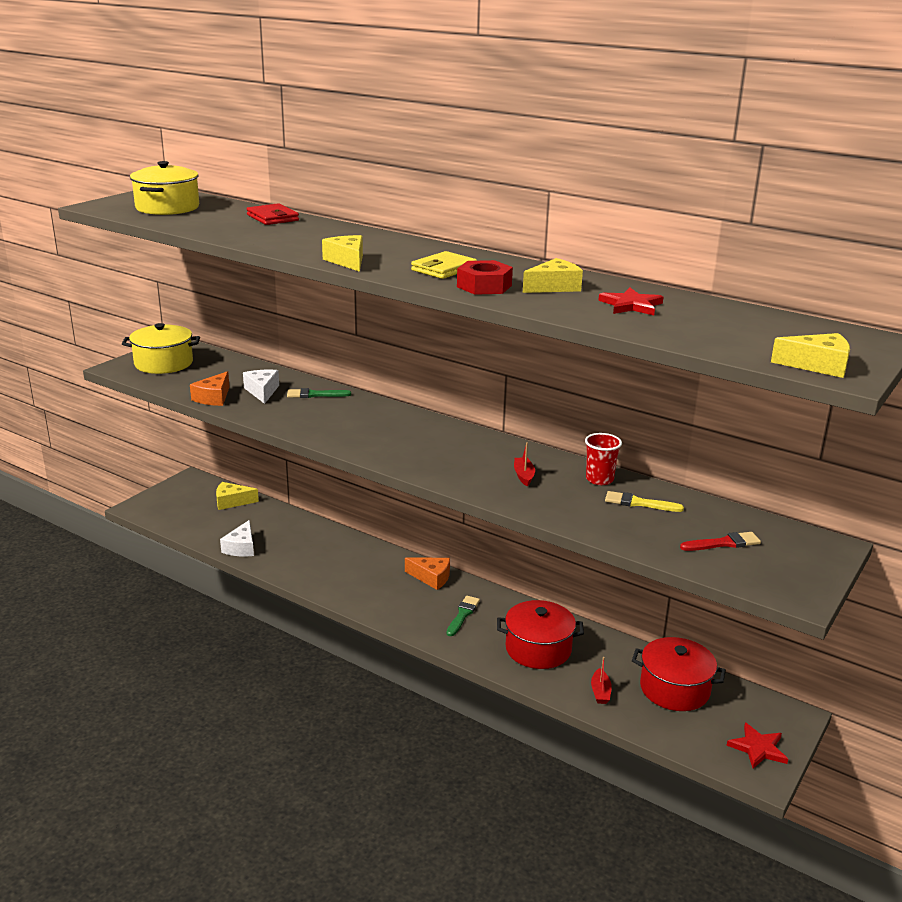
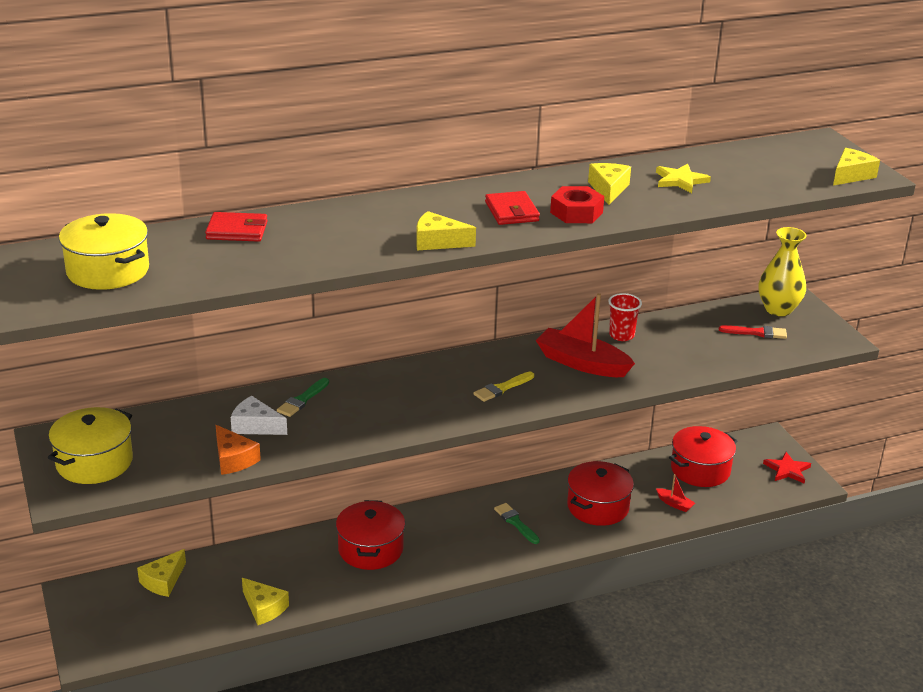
camera: 55 degrees left, 5 degrees up
white cheese [220,520,254,557] -> yellow cheese [242,578,289,625]
orange cheese [405,557,450,590] -> none
yellow wallet [411,251,477,279] -> red wallet [485,191,540,225]
red boat [514,442,535,486] -> red boat [536,293,635,377], size x2.22
red star [598,288,663,315] -> yellow star [656,164,711,193]
yellow brush [605,491,684,512] -> yellow brush moved to [474,372,534,402]
red brush [680,532,761,551] -> red brush turned 75 degrees clockwise [719,325,787,339]
none -> red pot [336,500,405,570]
none -> yellow vase [758,227,807,316]

